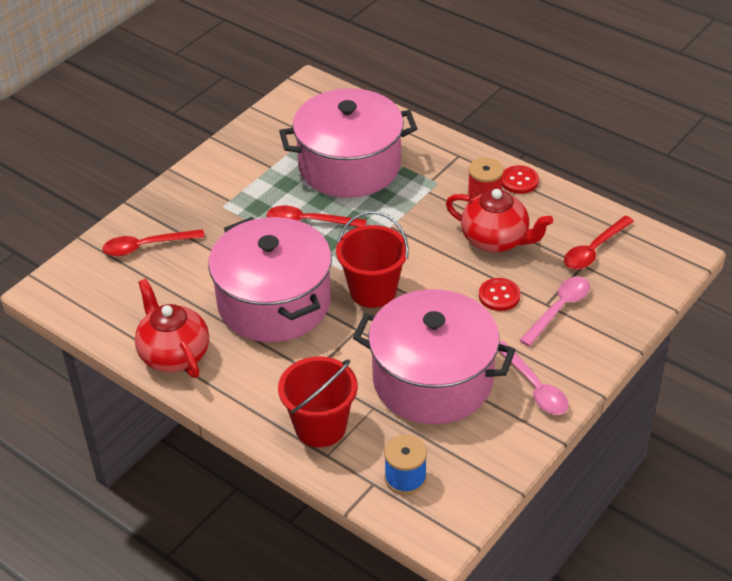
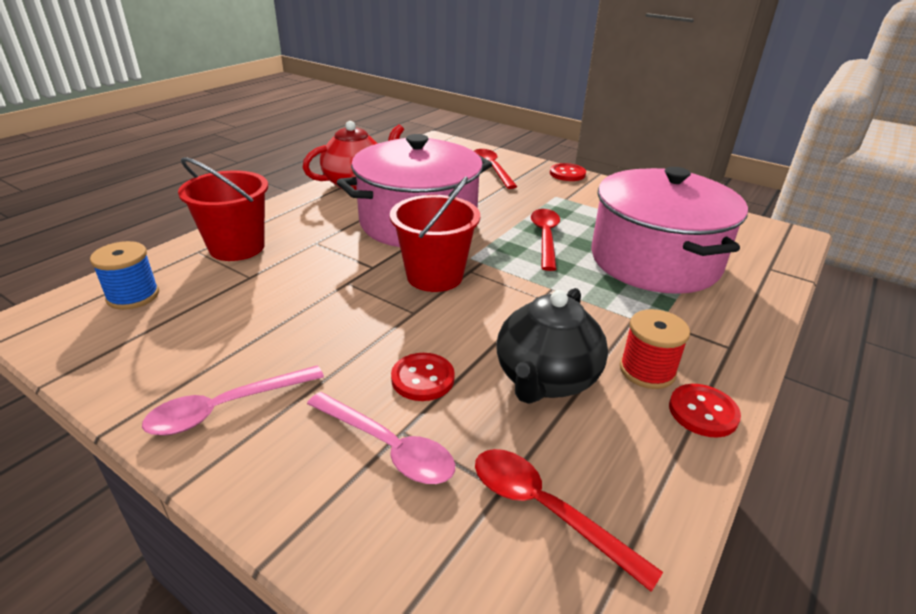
camera: 85 degrees right, 10 degrees down
pink pot [353,289,515,424] -> none
red teapot [446,189,553,253] -> black teapot [497,288,608,404]
none -> red button [550,163,586,181]

